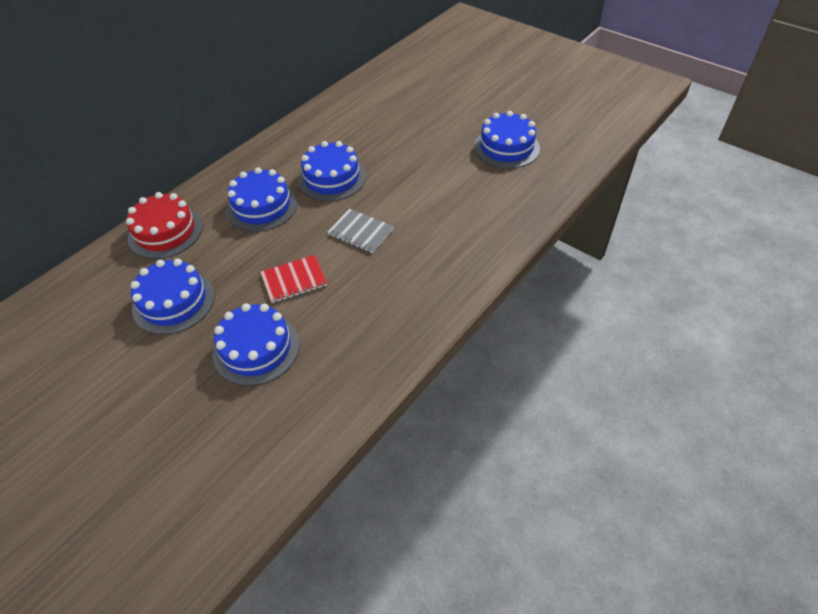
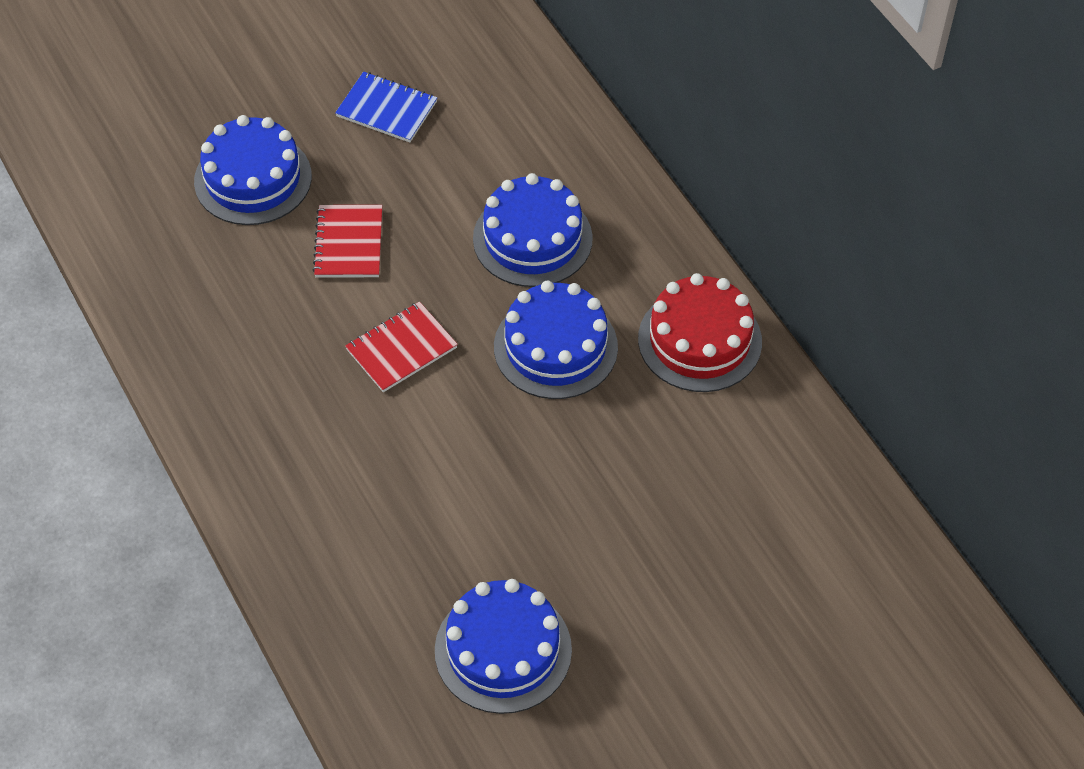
camera: 110 degrees right, 5 degrees up
red cake [126,192,203,259] -> red cake moved to [638,273,762,392]
blue cake [130,258,215,335] -> blue notebook [335,72,437,142]
grey notebook [328,208,394,253] -> red notebook [345,301,458,392]

